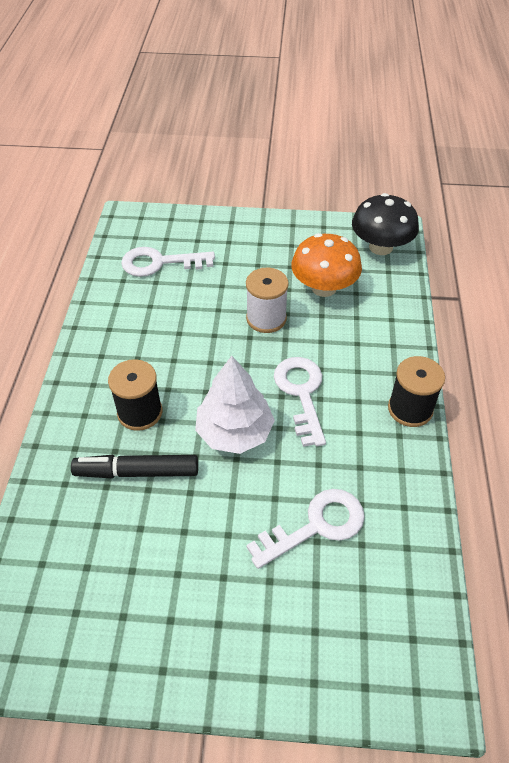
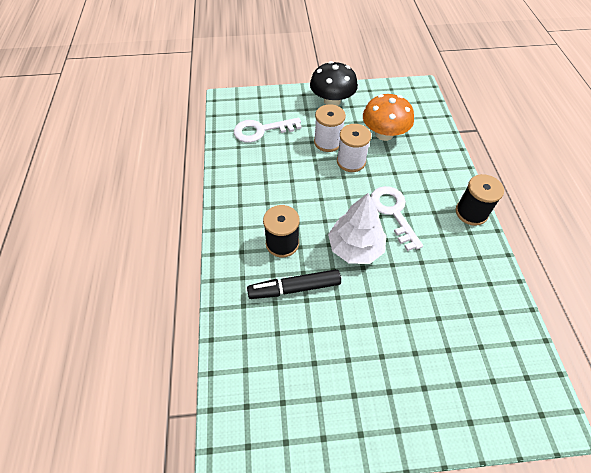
camera: 10 degrees left, 5 degrees up
white key [246,489,365,569] -> none
black mushroom [352,193,419,255] -> black mushroom moved to [310,61,358,106]
none -> white spool [314,105,346,152]

